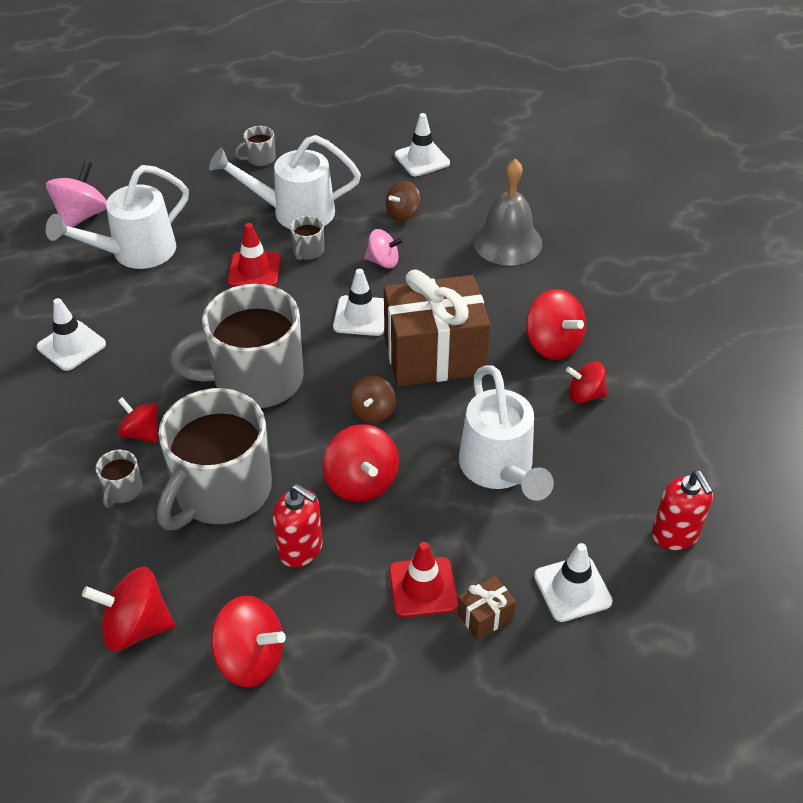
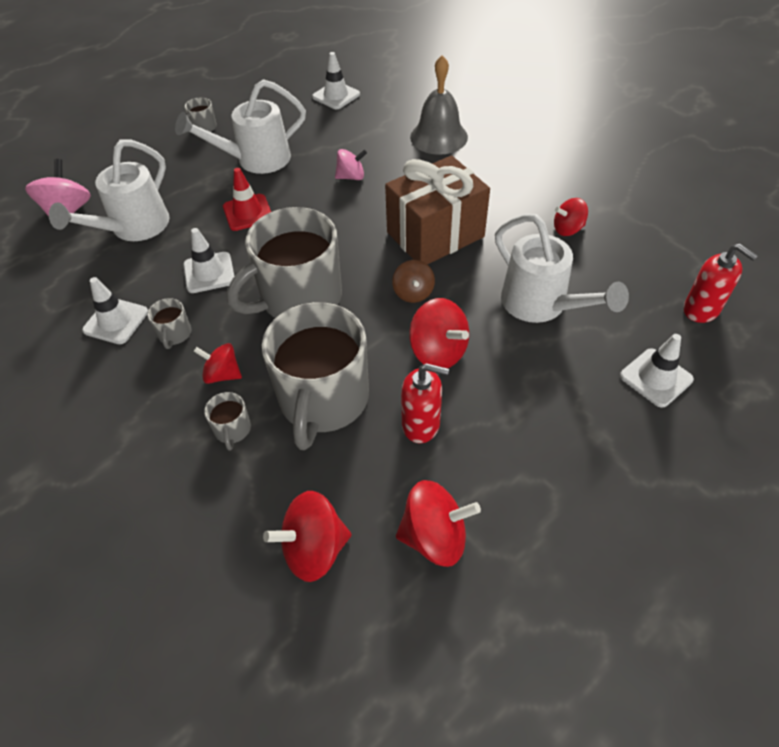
camera: 20 degrees left, 5 degrees up
grey mug [290,216,325,261] -> grey mug moved to [147,298,191,349]
white traffic cone [333,269,384,336] -> white traffic cone moved to [183,228,234,293]
brown spinning top [386,181,420,221] -> none
red traffic cone [389,542,458,618] -> none
brown gift [457,576,516,640] -> none
red spinning top [526,289,586,360] -> none

